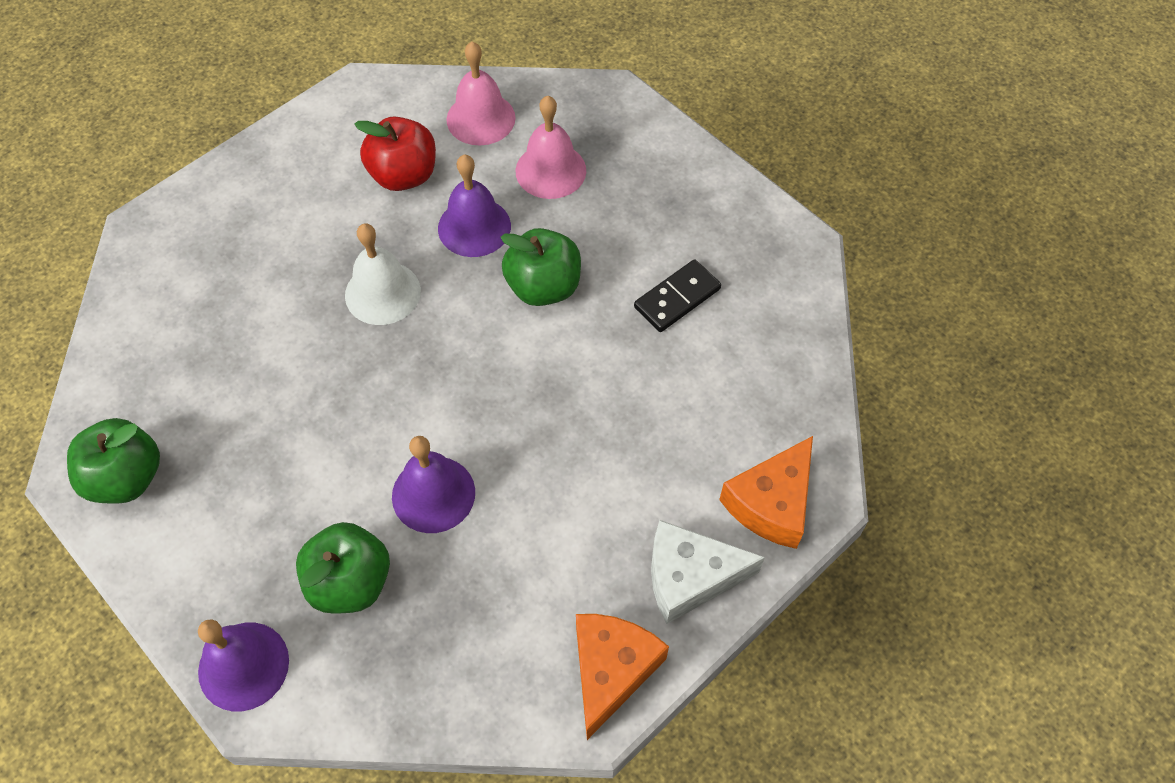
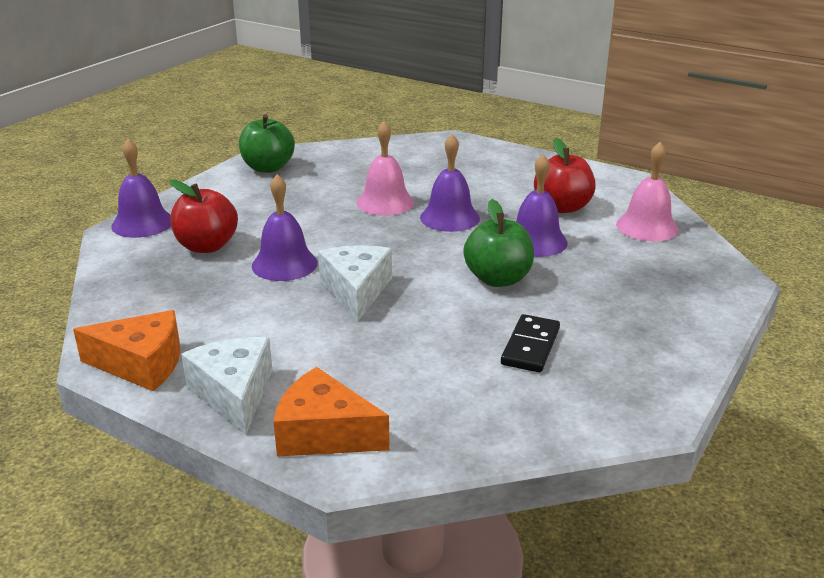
camera: 75 degrees right, 30 degrees down
green apple [296,522,390,614] -> red apple [170,179,238,253]
white bell [345,223,421,325] -> purple bell [420,134,480,232]
pink bell [515,96,586,199] -> pink bell moved to [357,121,414,216]
black domino [634,259,721,332] -> black domino turned 75 degrees clockwise [501,314,560,372]
none -> white cheese [318,245,392,321]

